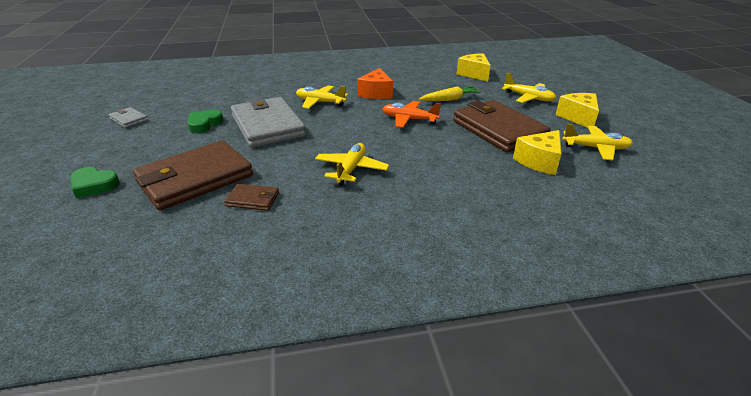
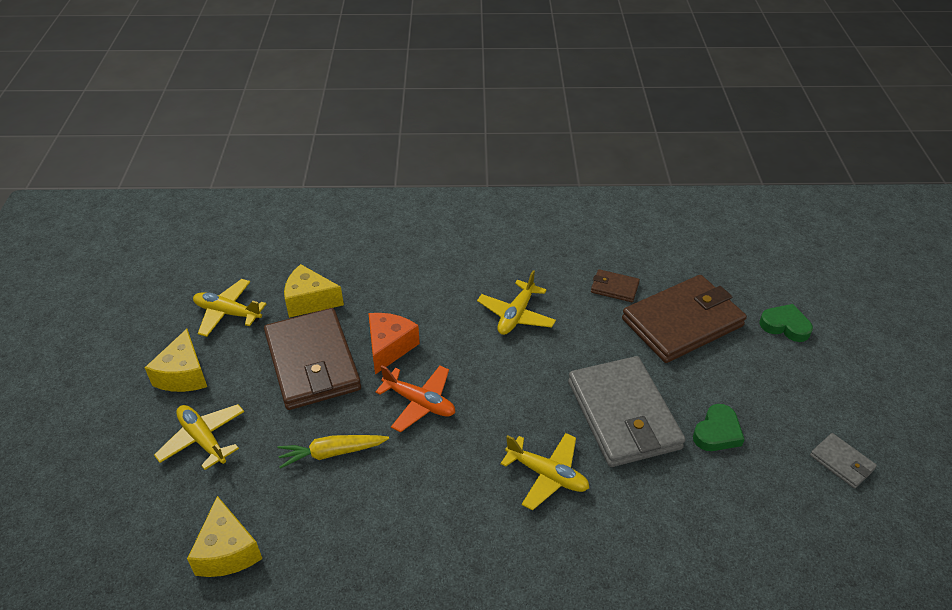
camera: 170 degrees left, 10 degrees up
orange cheese [357,68,393,99] -> orange cheese moved to [368,313,420,375]
yellow cheese [513,130,562,175] -> yellow cheese turned 135 degrees counterclockwise [284,264,344,318]

